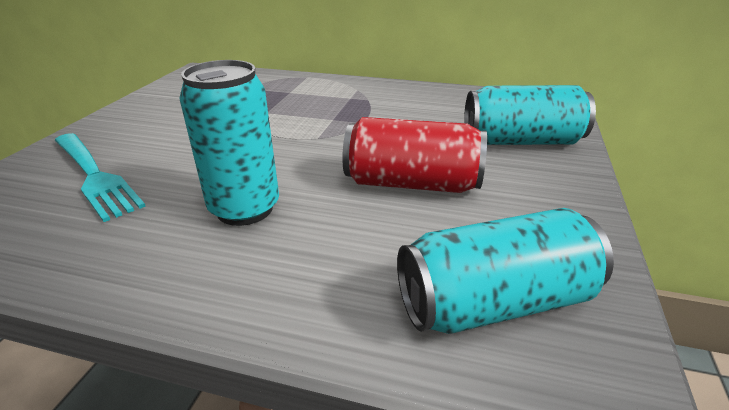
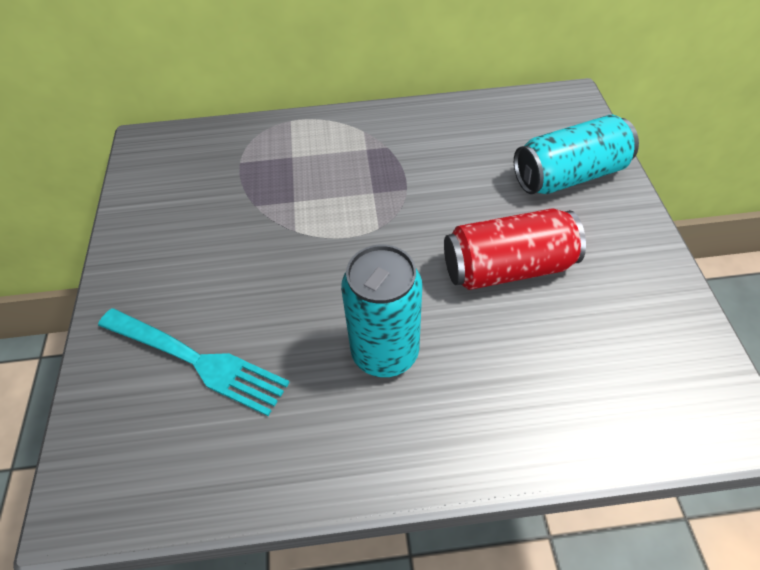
camera: 20 degrees left, 20 degrees up
turquoise can [397,208,614,334] -> none

